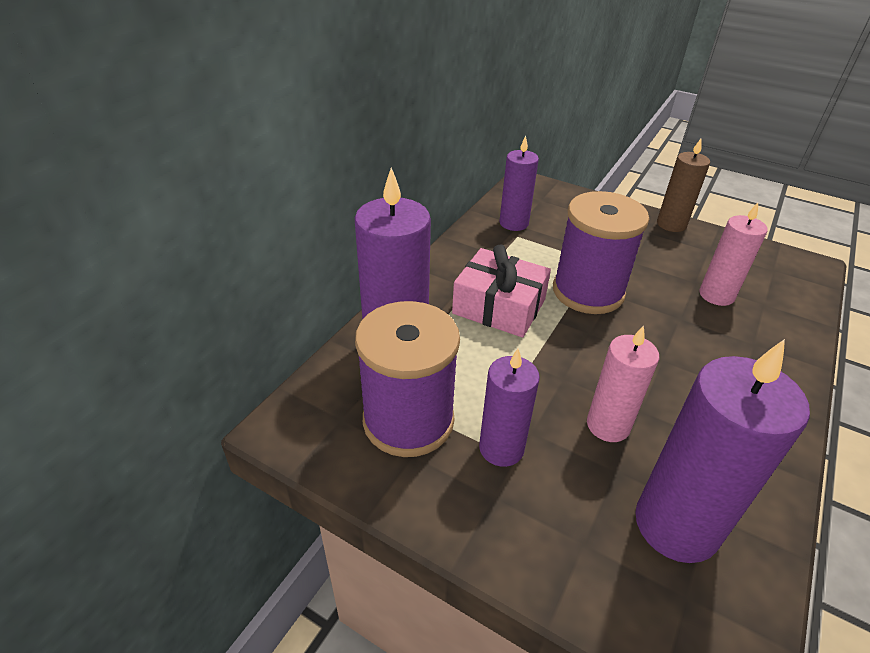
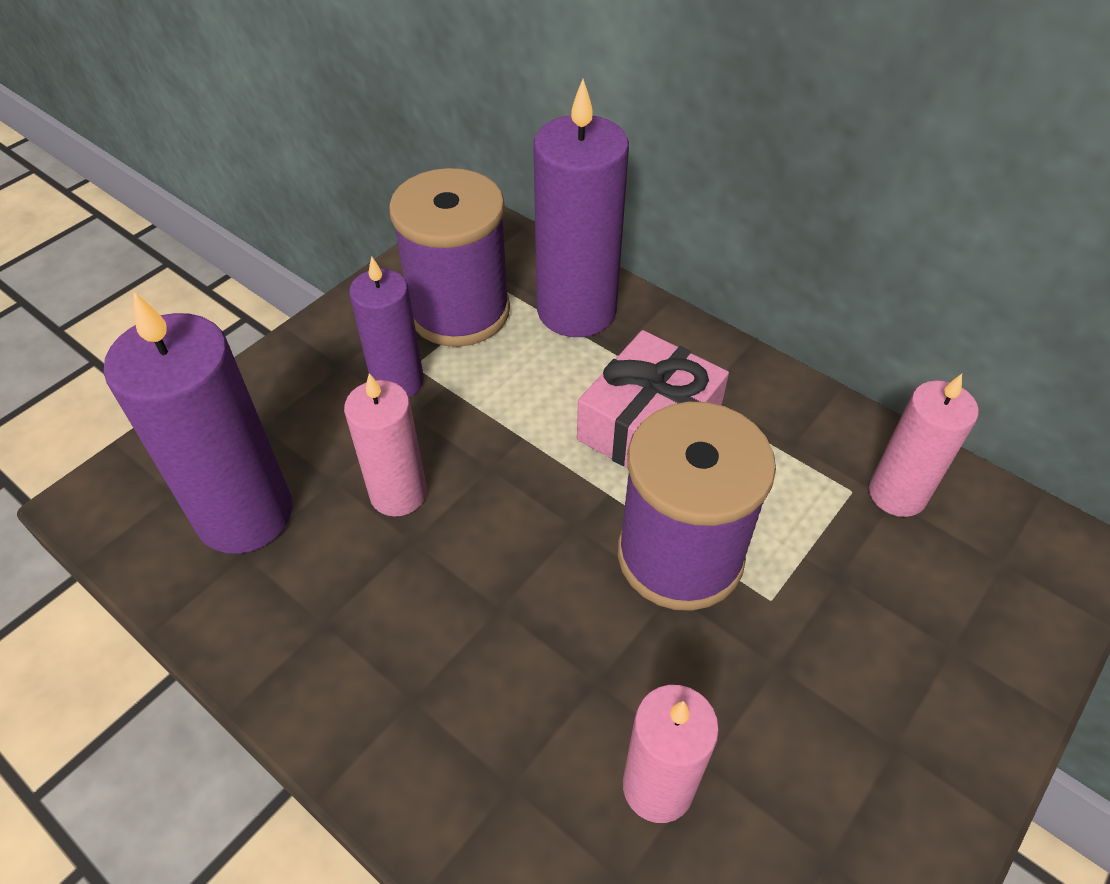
camera: 100 degrees right, 10 degrees up
purple candle [499,136,539,231] -> pink candle [869,374,979,517]
brown candle [657,139,710,232] -> none

